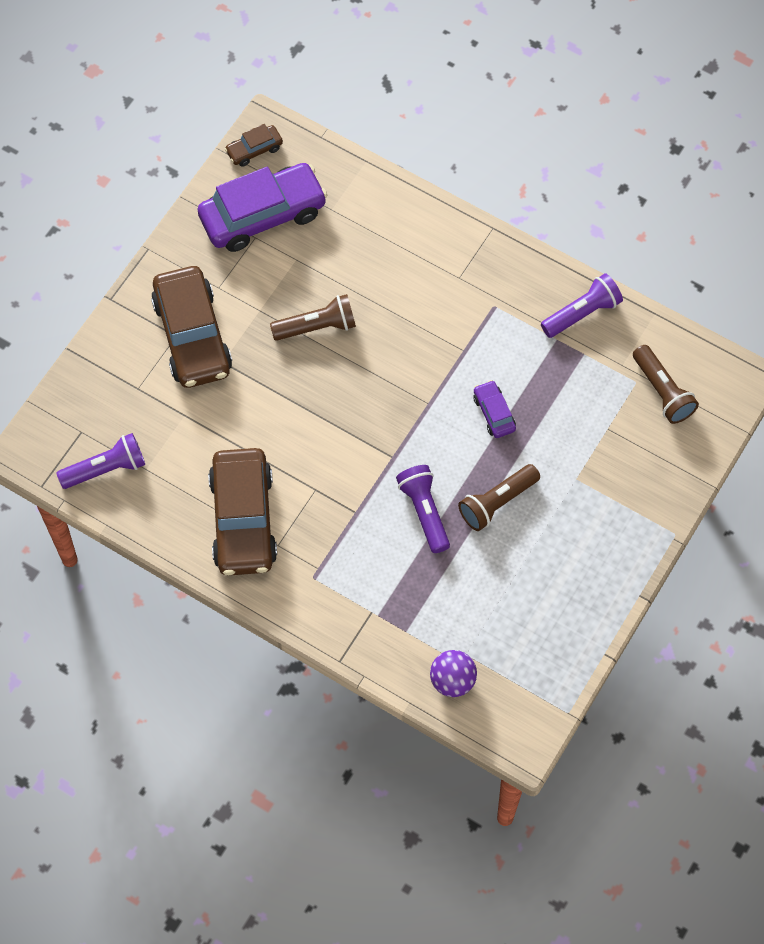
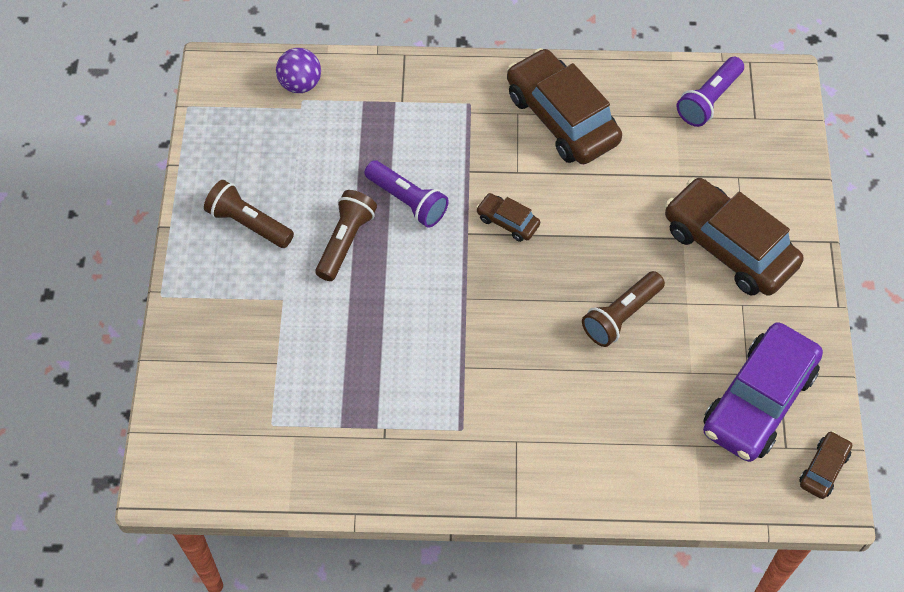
camera: 150 degrees right, 5 degrees down
purple car [473,380,516,438] -> none
purple flashlight [541,273,623,338] -> none
brown flashlight [633,345,699,424] -> brown flashlight moved to [204,180,294,248]
none -> brown car [476,193,540,242]

